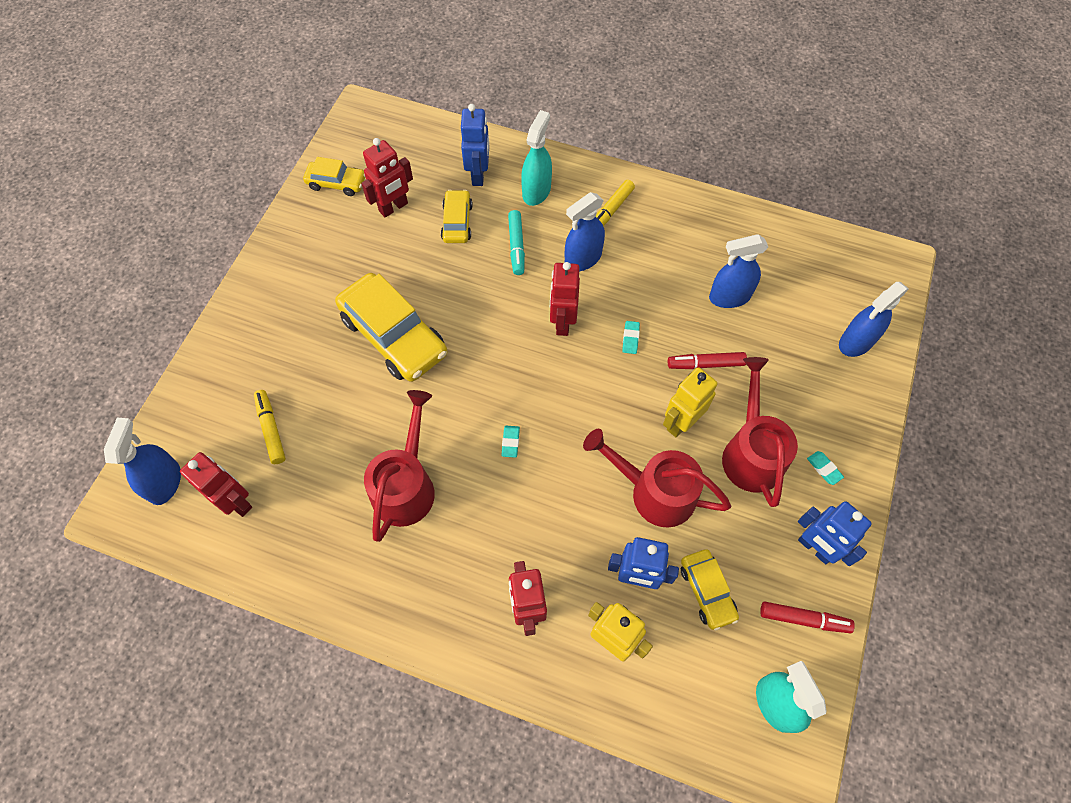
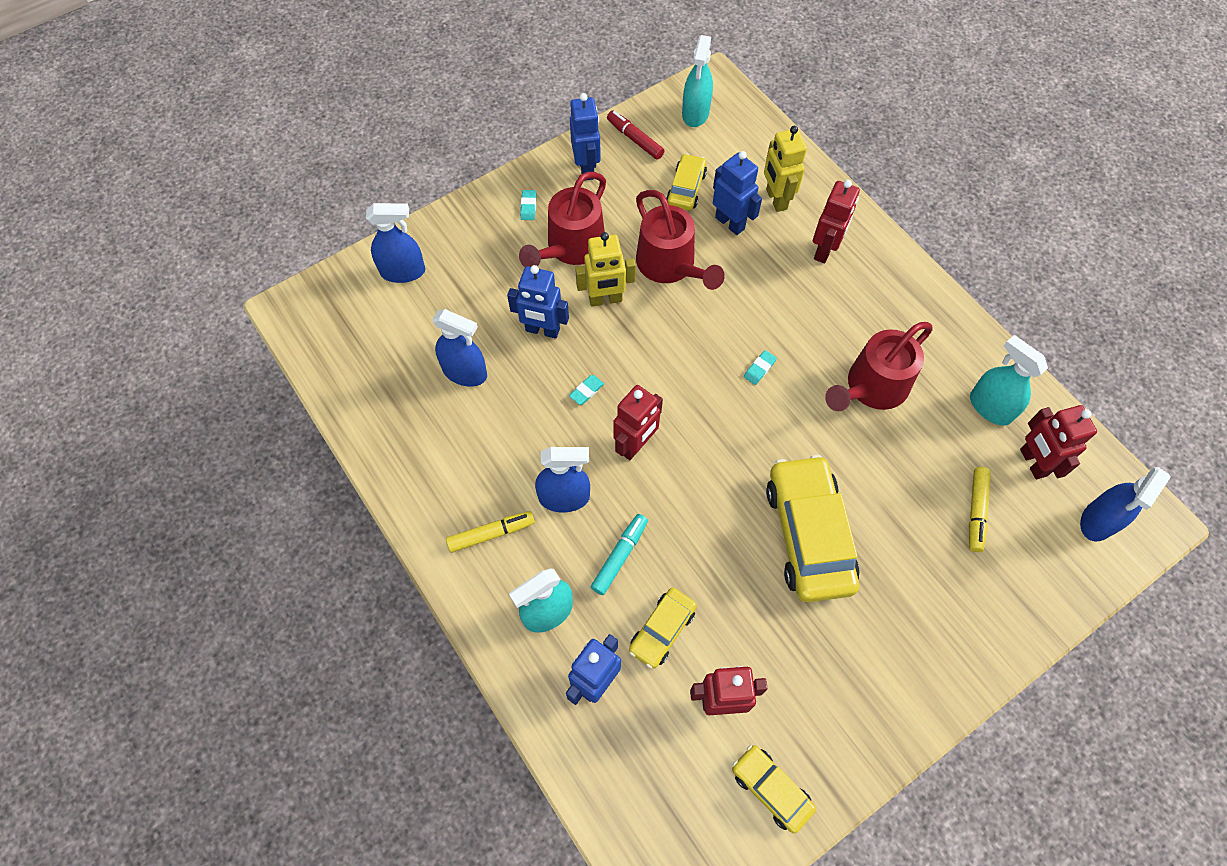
camera: 145 degrees left, 0 degrees up
red marker [668,352,747,369] -> blue robot [507,265,569,339]
none -> turquoise spray bottle [970,335,1048,426]

